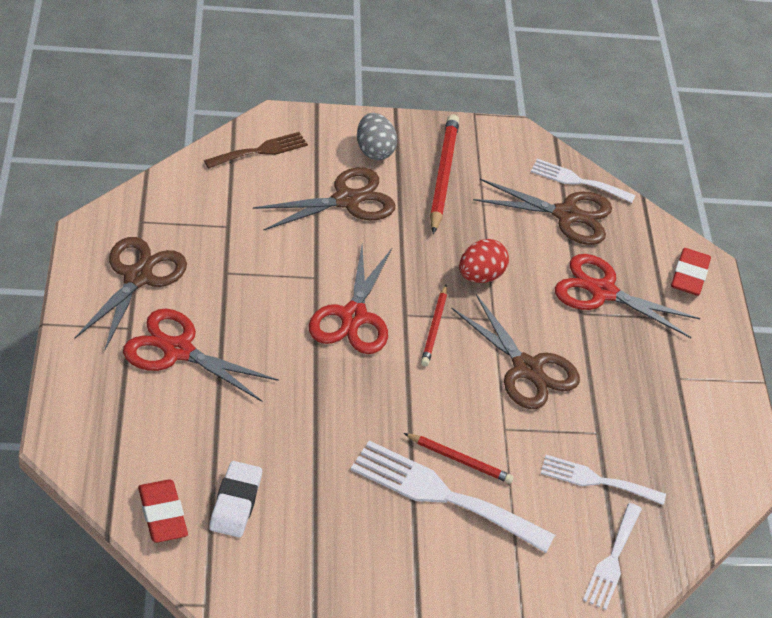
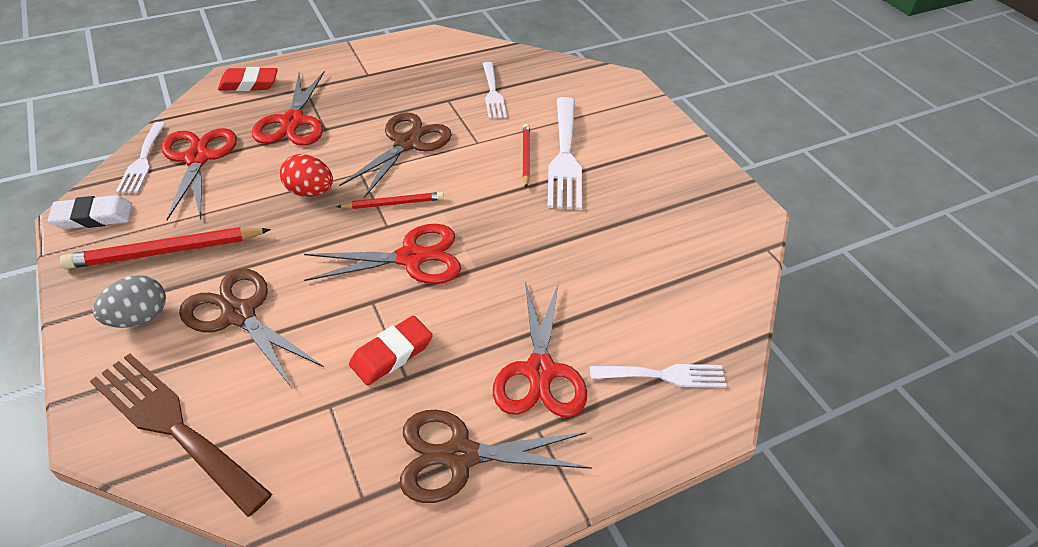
camera: 110 degrees left, 0 degrees up
red eraser [138,480,188,543] -> red eraser moved to [349,316,433,385]
brown fork [204,132,308,169] -> brown fork [90,353,272,517], size x1.66
white eraser [210,461,262,537] -> white eraser moved to [48,195,132,229]
brown scissors [473,179,612,245] -> red scissors [162,128,237,220]
white fork [583,503,642,610] -> white fork moved to [590,364,726,388]

